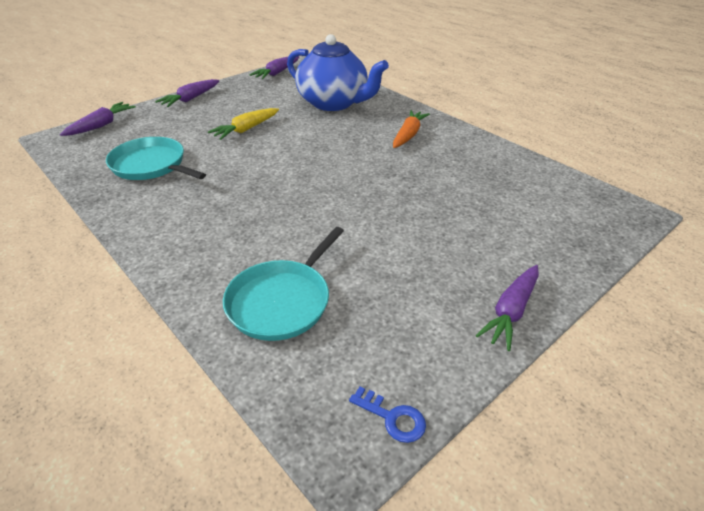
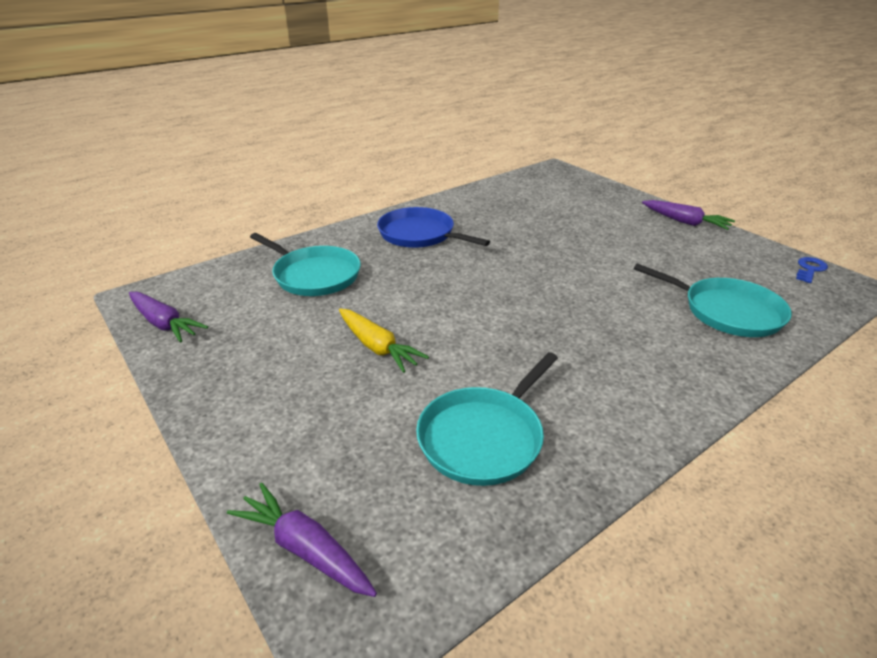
camera: 85 degrees left, 5 degrees down
purple carrot [155,79,219,107] -> none
blue teapot [287,34,389,111] -> turquoise pan [250,233,361,296]
orange carrot [393,110,430,148] -> blue pan [377,207,490,248]

